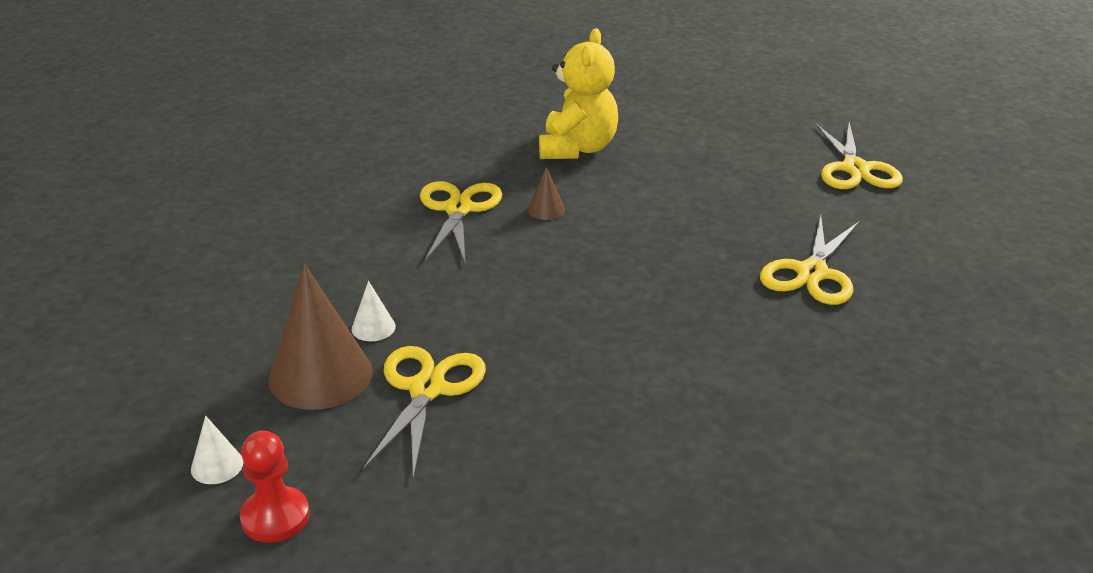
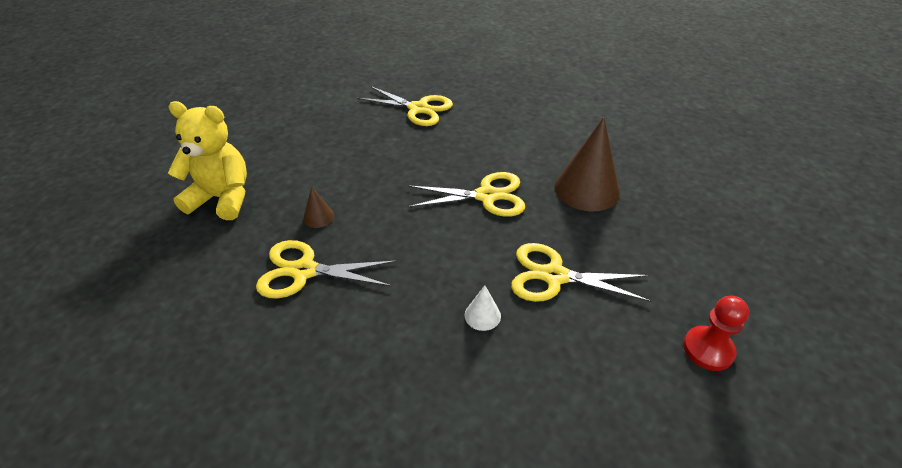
camera: 90 degrees left, 10 degrees up
white cone [191,416,243,484] -> none
brown cone [269,264,373,410] -> brown cone moved to [555,117,620,211]
yellow scissors [815,122,903,189] -> yellow scissors moved to [407,172,525,217]

